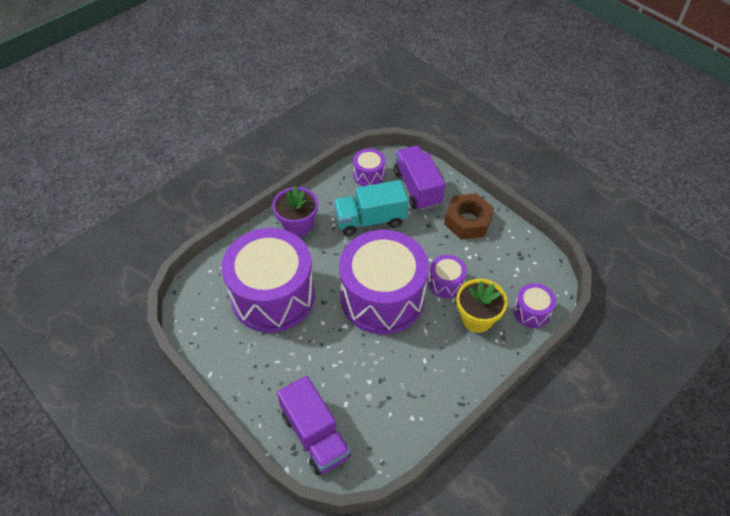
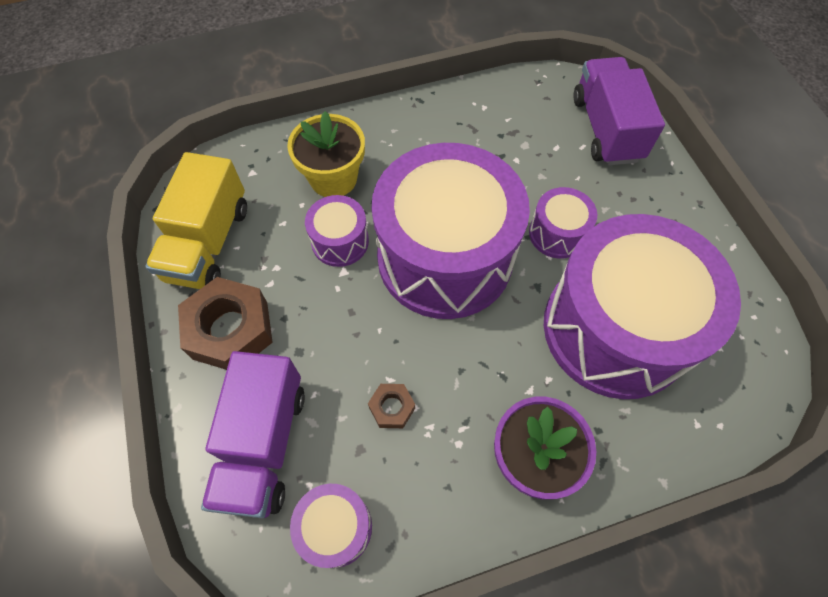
camera: 155 degrees left, 10 degrees up
turquoise truck [334,180,408,236] -> brown nut [368,384,415,428]
purple drum [514,283,556,328] -> purple drum moved to [529,187,597,258]
none -> yellow truck [145,152,247,289]

